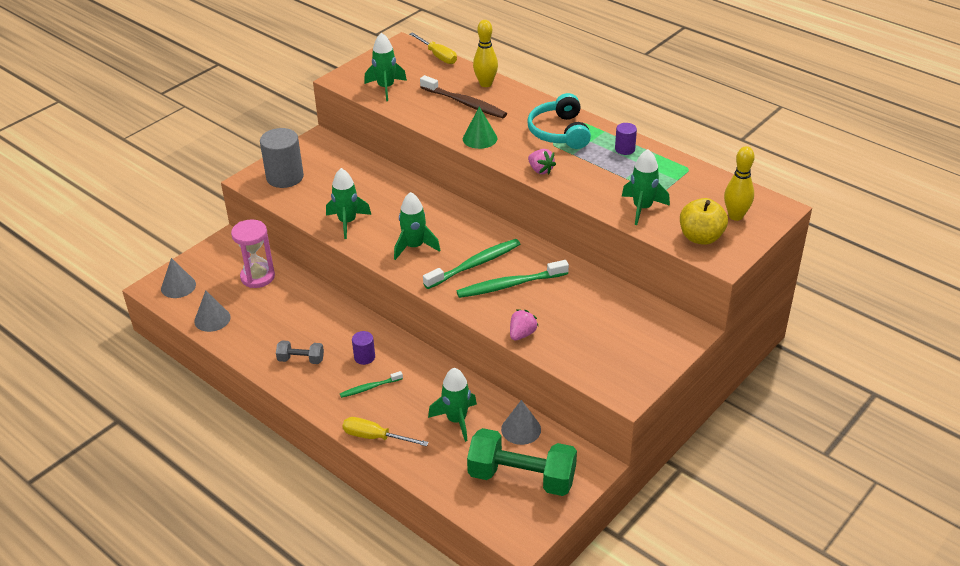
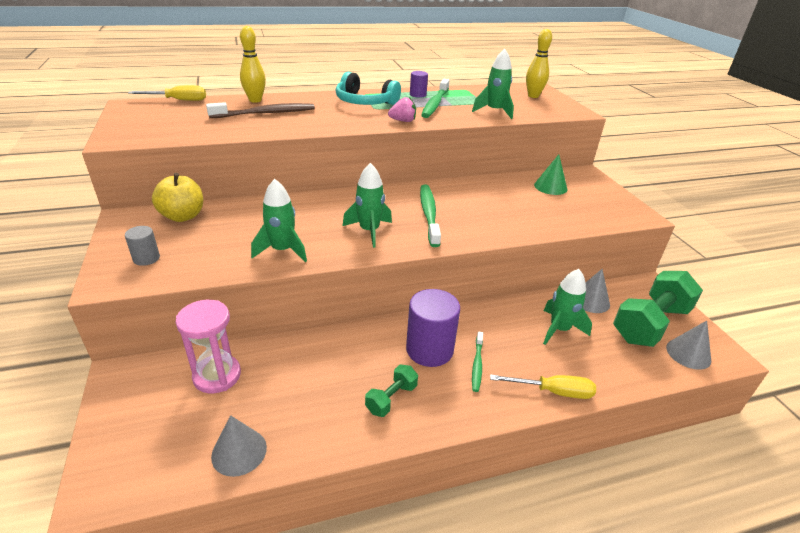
camera: 60 degrees left, 5 degrees down
grey cone [161,258,196,298] -> grey cone moved to [666,320,711,370]
grey cylinder [260,128,304,188] -> grey cylinder [125,226,160,266], size x0.51
grey dumbbell [276,340,324,364] -> green dumbbell [365,365,418,417]
yellow screwdriver [342,417,429,446] -> yellow screwdriver turned 135 degrees counterclockwise [490,374,596,399]
purple cylinder [352,331,375,365] -> purple cylinder [406,289,460,367], size x1.96
green rocket [364,33,407,101] -> none
green toothbrush [457,260,569,298] -> green toothbrush moved to [421,79,449,118]
green cone [463,107,497,149] -> green cone moved to [534,154,567,195]
pink strawberry [510,309,538,341] -> none
yellow apple [680,198,728,245] -> yellow apple moved to [152,173,203,222]

